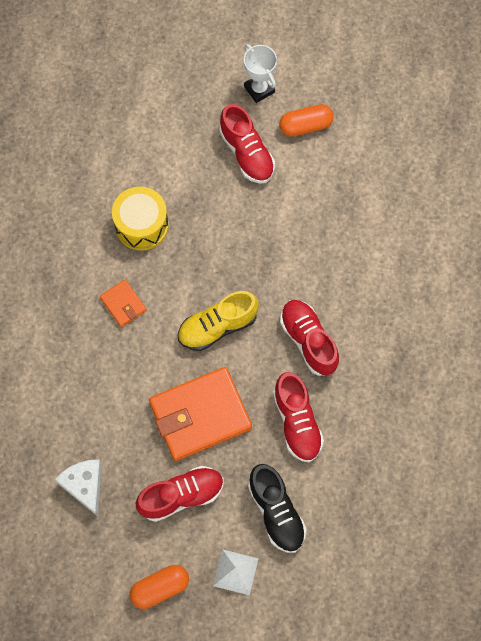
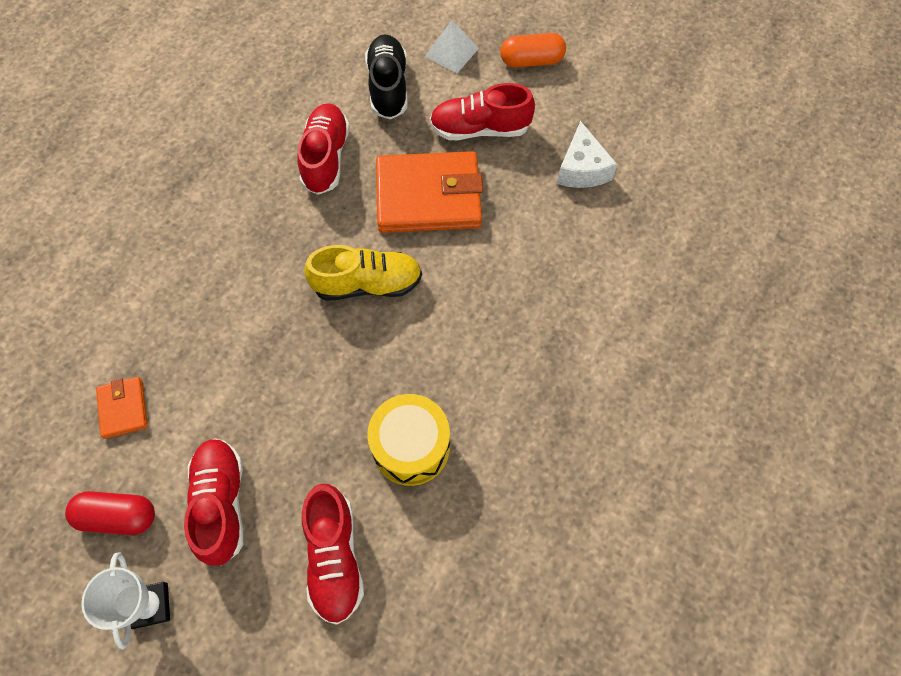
camera: 160 degrees left, 5 degrees down
orange wallet [100,280,146,327] -> orange wallet moved to [96,377,148,439]
orange capsule [279,104,334,137] -> red capsule [65,491,155,535]
red shoe [280,300,339,376] -> red shoe moved to [302,484,364,625]

